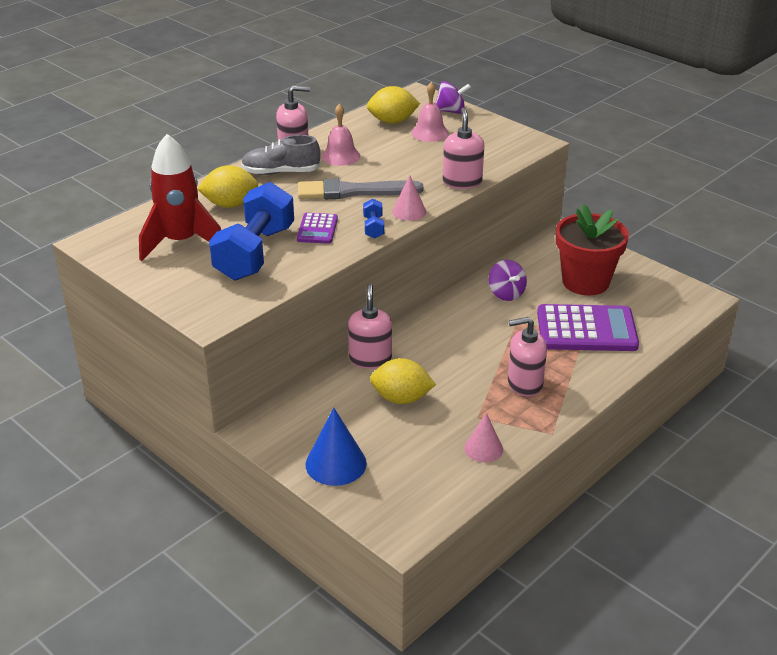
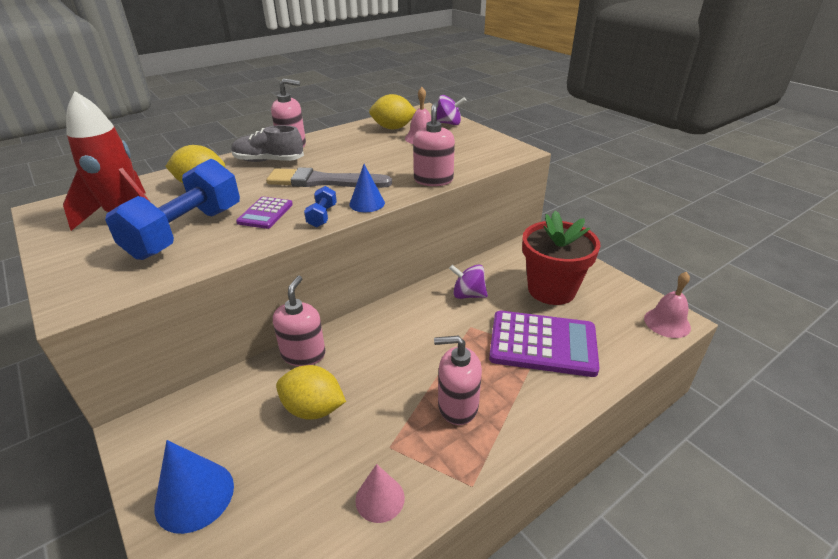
camera: 10 degrees right, 0 degrees up
pink bell [321,104,360,166] -> pink bell moved to [644,272,691,338]
pink cone [392,175,426,221] -> blue cone [350,164,385,212]
purple spinning top [488,260,527,301] -> purple spinning top turned 120 degrees clockwise [449,265,488,299]

